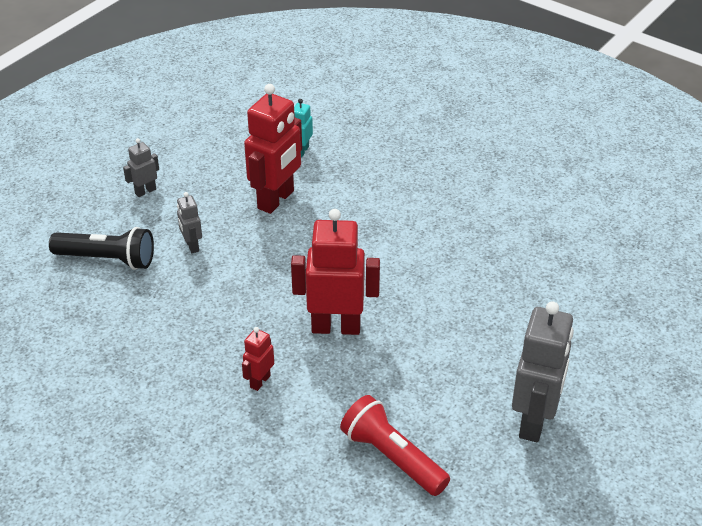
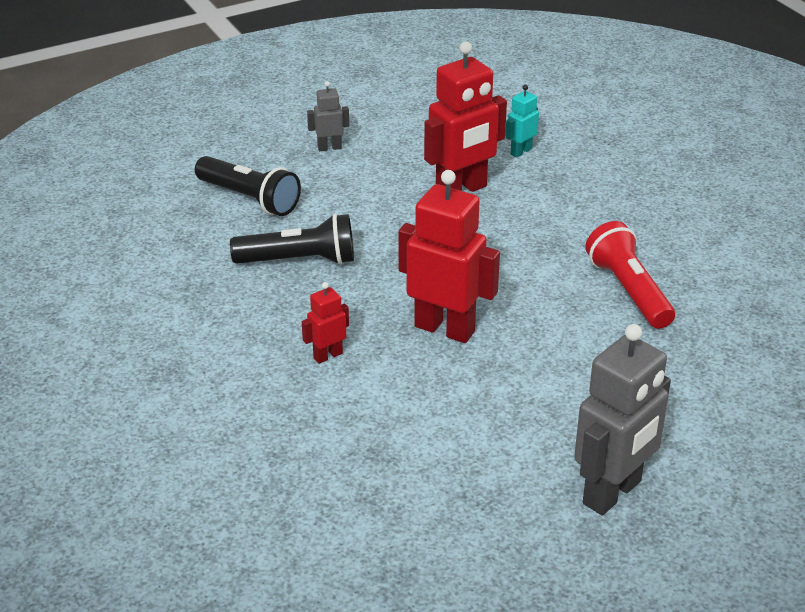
camera: 25 degrees right, 5 degrees down
grey robot [177,192,202,253] -> none
red flashlight [340,395,450,496] -> red flashlight moved to [585,221,675,329]
none -> black flashlight [230,214,354,265]

